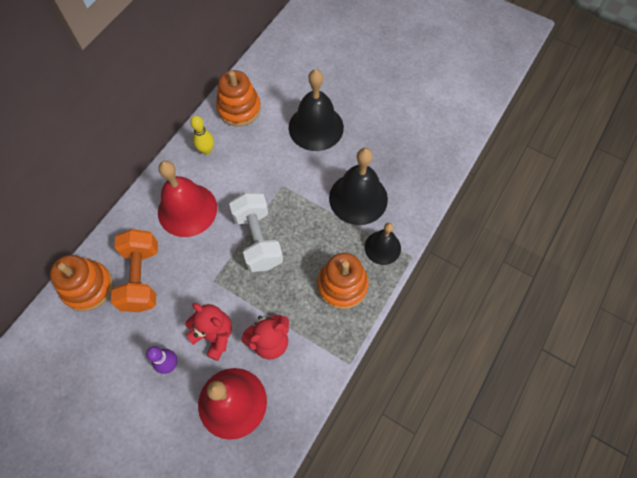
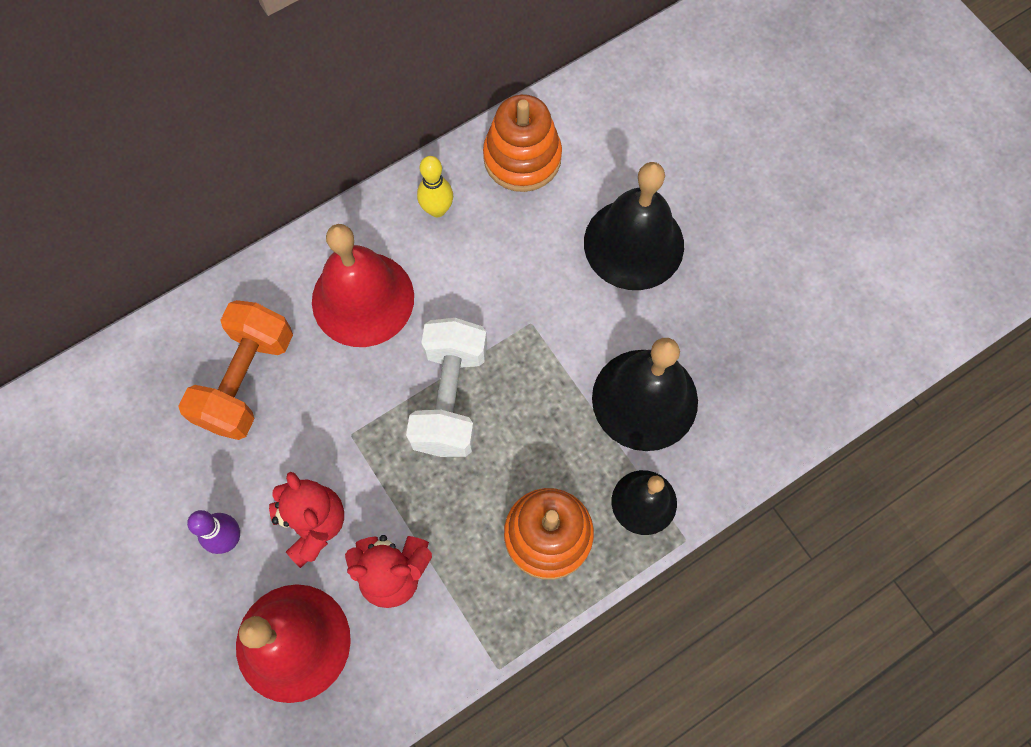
camera: 25 degrees right, 5 degrees up
orange stacking toy [50,255,113,311] -> none

